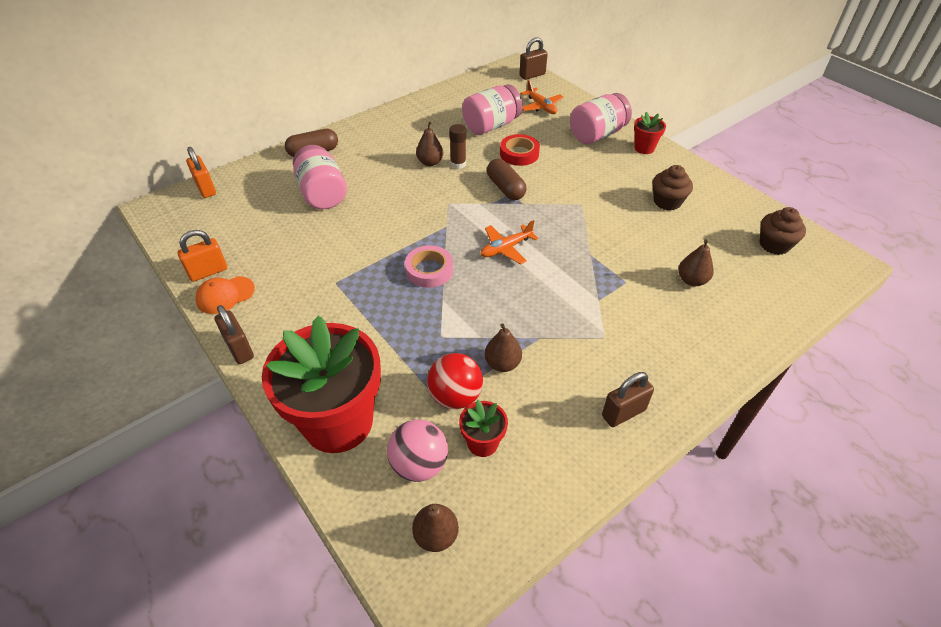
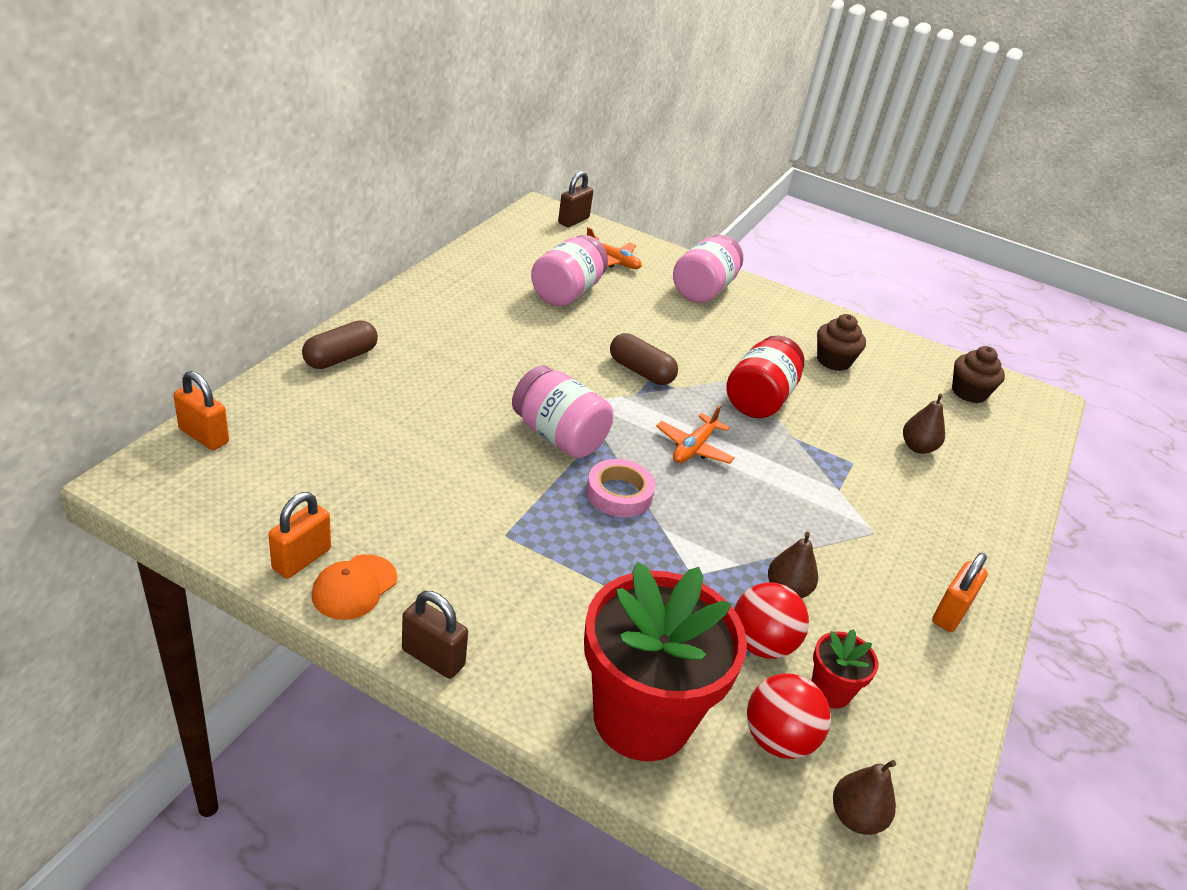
camera: 30 degrees left, 10 degrees down
pink jar [293,145,347,209] -> pink jar moved to [512,365,613,458]
pink ball [387,419,448,482] -> red ball [747,673,831,759]
brown pear [416,121,443,166] -> none
brown glue stick [449,124,466,169] -> none
red tape [500,134,540,166] -> none
brown padlock [602,372,654,427] -> orange padlock [932,553,988,632]
red flower pot [634,112,666,154] -> none
none -> red jar [726,336,805,418]

